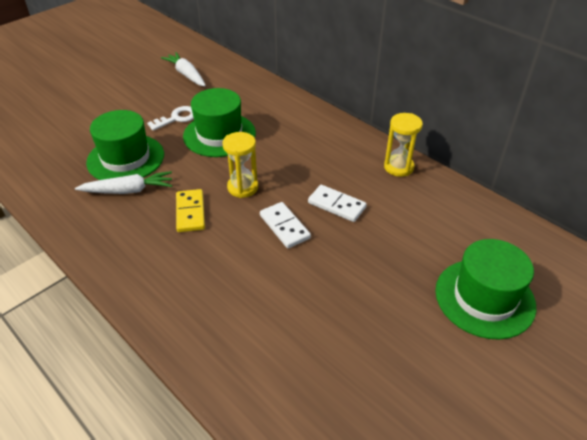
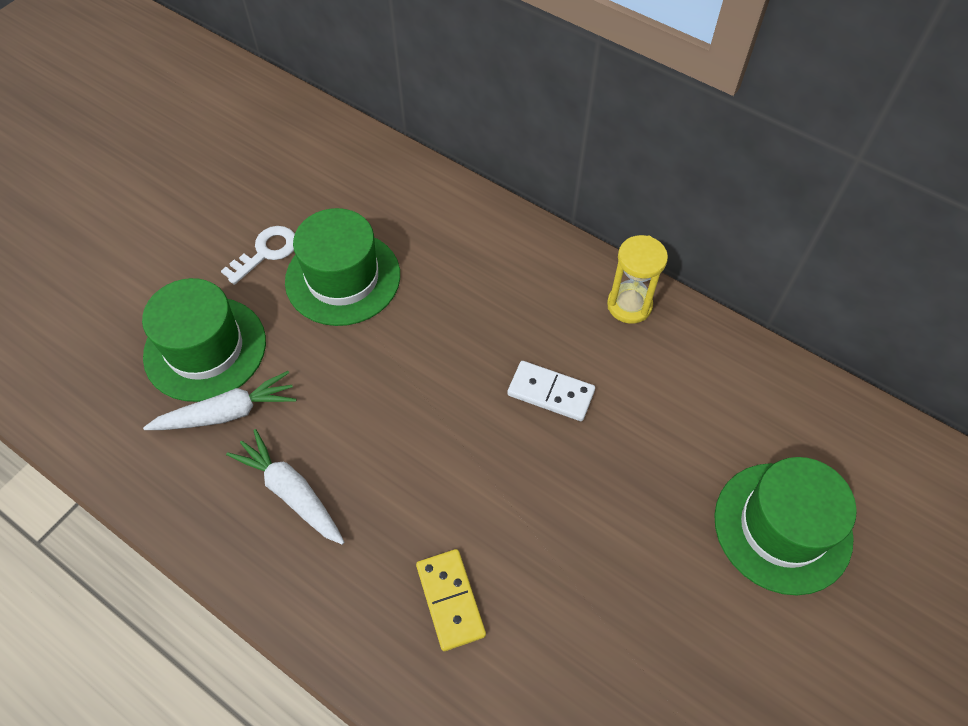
camera: 10 degrees left, 15 degrees up
white carrot [161,52,206,86] -> white carrot moved to [226,429,344,545]
yellow domino [176,189,205,232] -> yellow domino moved to [416,549,486,651]
yellow hourglass [222,132,258,198] -> none
white domino [260,202,311,248] -> none

